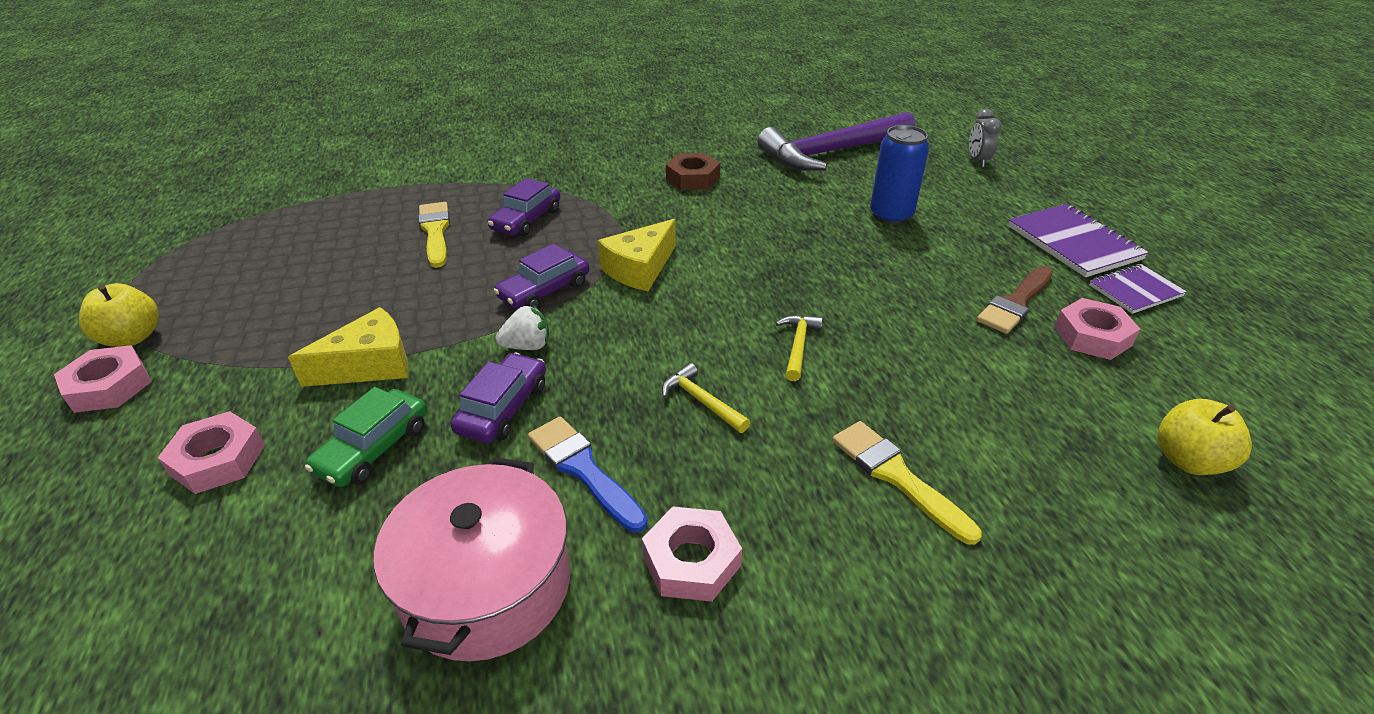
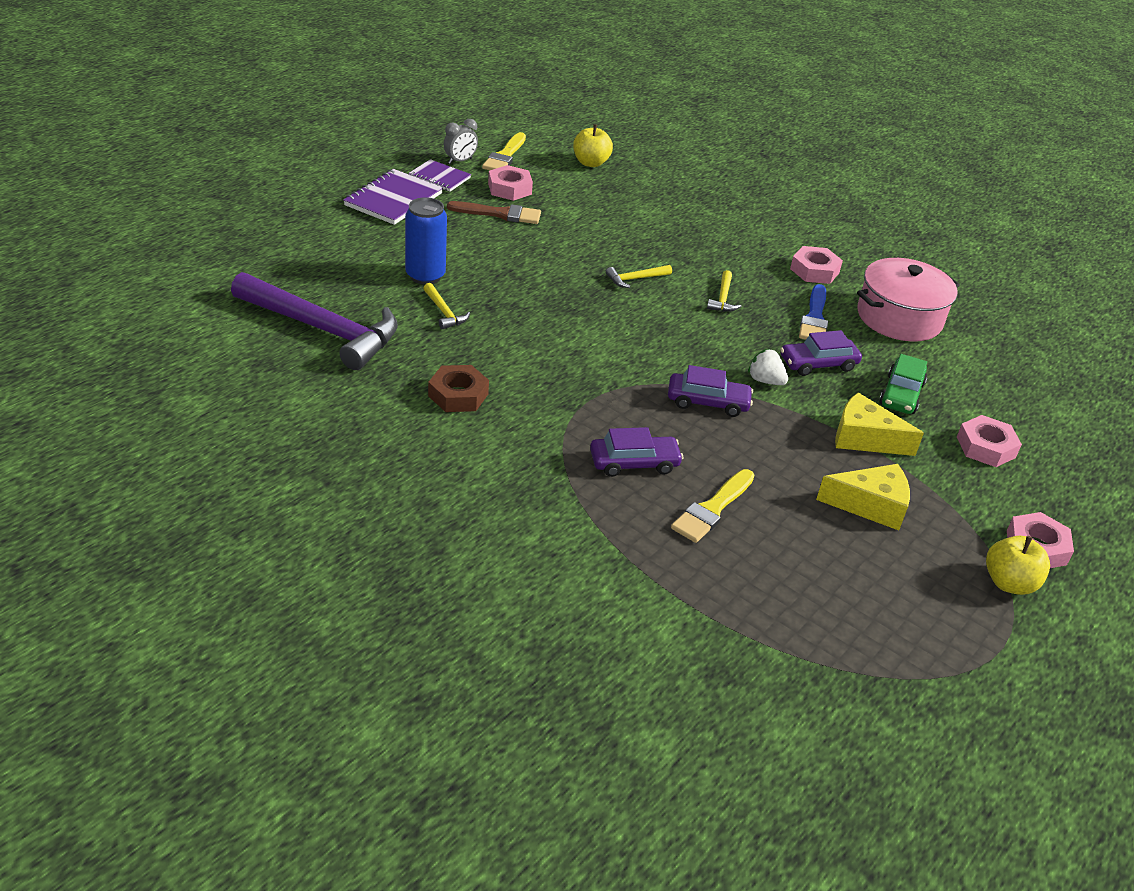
camera: 130 degrees left, 0 degrees up
green car [305,387,427,487] -> green car turned 120 degrees clockwise [879,354,927,414]
yellow cheese [598,219,676,291] -> yellow cheese moved to [816,464,910,530]
yellow brush [832,421,982,545] -> yellow brush moved to [482,132,526,170]
grey clock [969,109,1002,167] -> grey clock moved to [444,119,478,164]
none -> yellow hammer [423,283,470,329]

